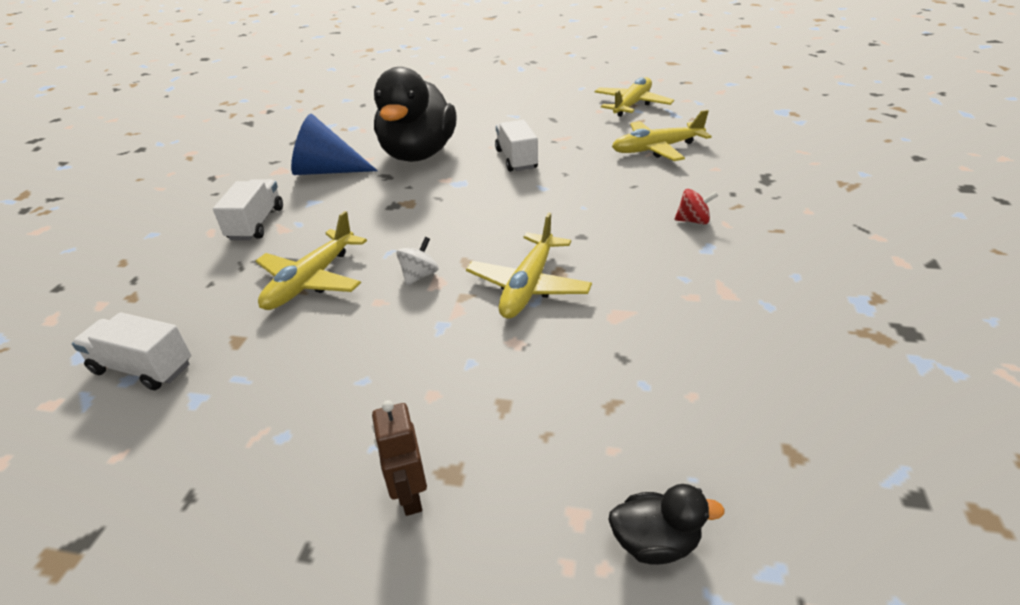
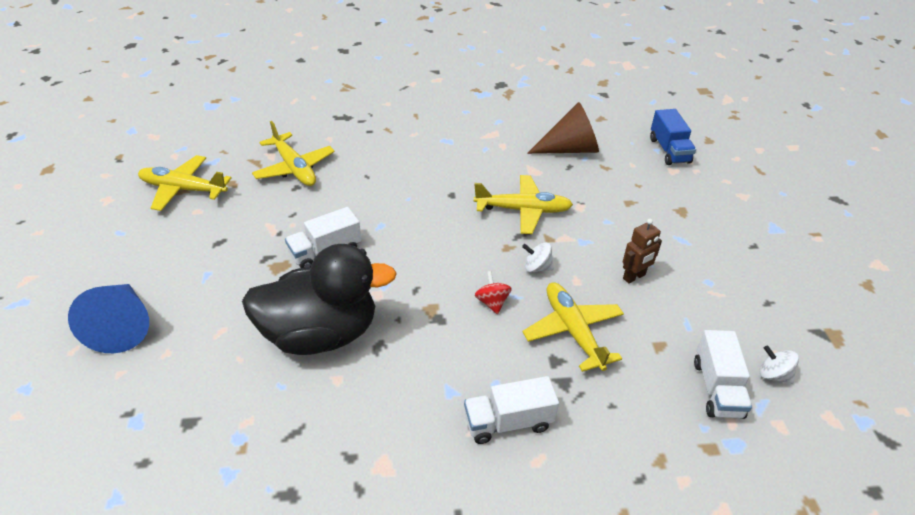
camera: 110 degrees left, 5 degrees up
yellow plane [256,211,367,310] -> yellow plane turned 120 degrees counterclockwise [522,282,624,372]
blue cone [291,114,378,175] -> blue cone moved to [68,284,149,353]
brown robot [372,400,427,516] -> brown robot moved to [623,219,662,284]
black duck [608,484,725,565] -> blue truck [650,109,696,165]
red spinning top [675,189,719,225] -> red spinning top moved to [475,271,512,314]
none -> brown cone [527,102,599,154]
none -> white spinning top [760,345,799,384]

